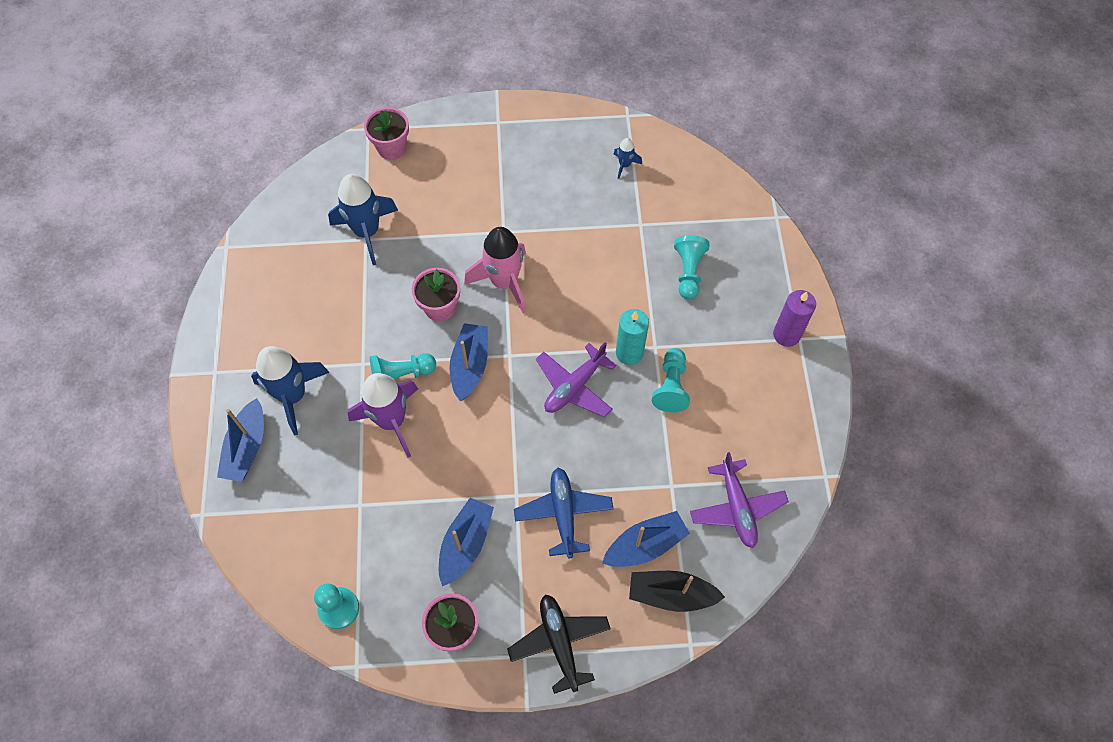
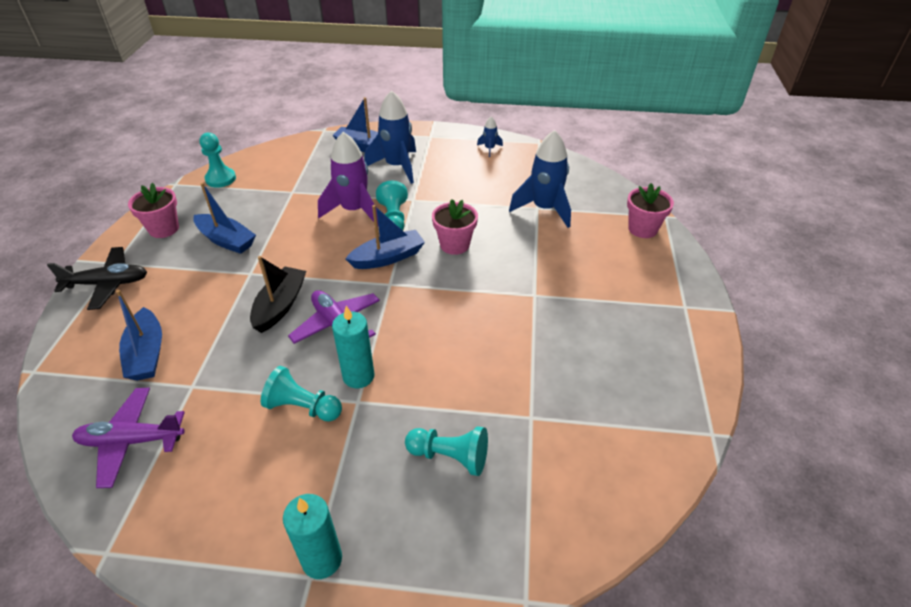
camera: 100 degrees right, 20 degrees down
blue boat [449,323,488,401] -> blue boat turned 45 degrees counterclockwise [346,205,425,269]
pink rocket [464,227,526,314] -> none
blue plane [514,468,613,558] -> none
blue rocket [614,138,642,179] -> blue rocket moved to [477,116,503,157]
black boat [629,571,725,612] -> black boat moved to [250,256,306,333]
purple candle [773,290,816,347] -> turquoise candle [283,494,342,579]

